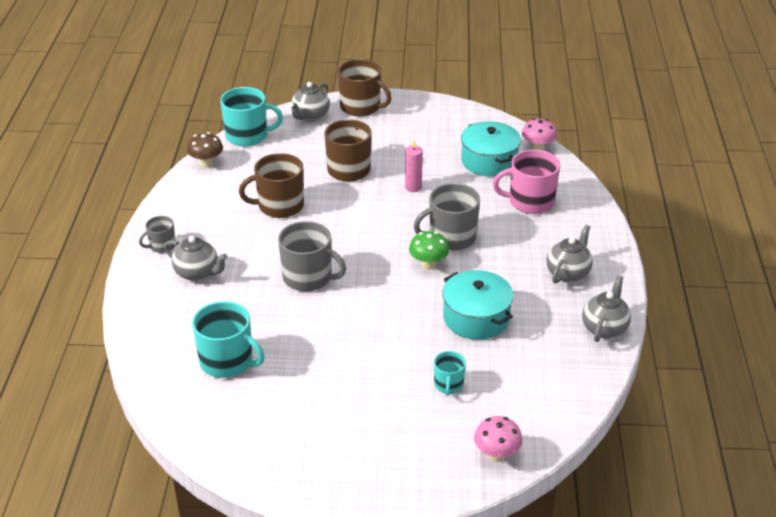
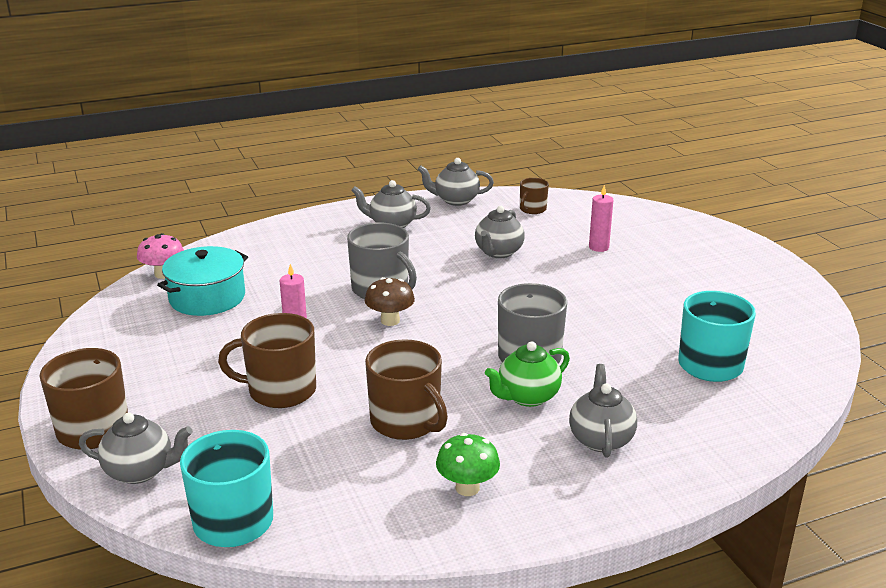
camera: 115 degrees left, 10 degrees down
grey mug [139,216,176,253] -> none
brown mushroom [187,132,223,168] -> brown mushroom moved to [365,277,415,326]
green mushroom [409,231,449,270] -> green mushroom moved to [436,433,500,496]
turquoise mug [434,351,466,396] -> pink candle [589,185,613,252]
turquoise pot [442,270,514,340] -> grey teapot [475,206,525,258]
pink mushroom [474,416,522,462] -> none
pink mug [493,150,560,214] -> none
none -> green teapot [485,341,570,407]
none -> brown mug [520,178,549,214]

